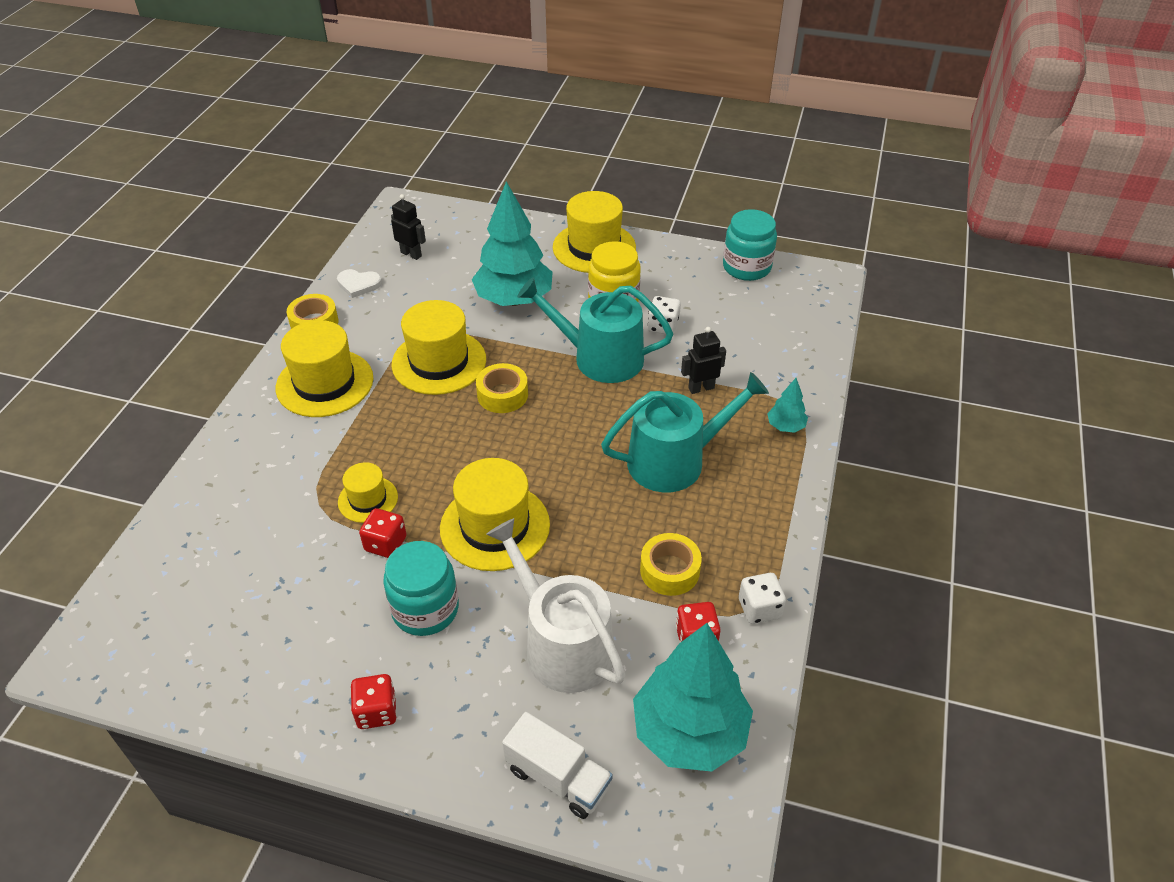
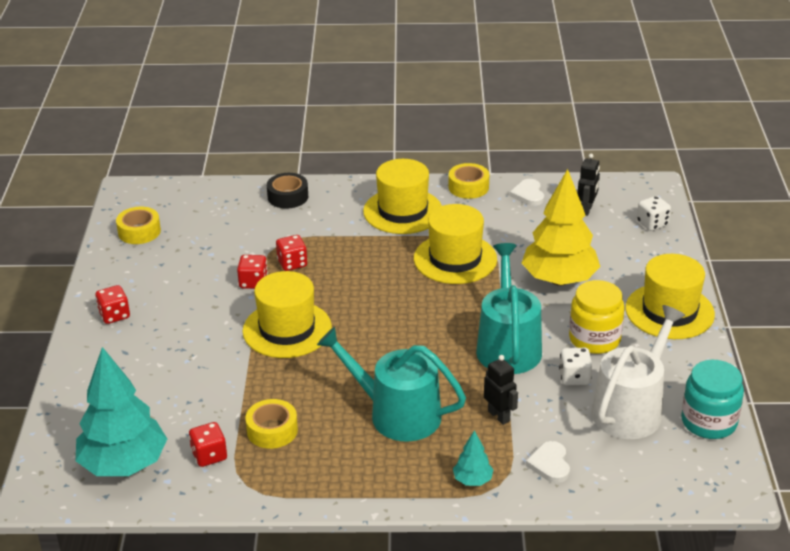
camera: 75 degrees right, 10 degrees down
yellow hat [338,462,398,523] -> red dice [276,235,307,271]
turquoise jar [383,541,459,636] -> none
turquoise tree [472,181,553,306] -> yellow tree [522,169,600,286]
yellow tape [476,363,528,413] -> yellow tape moved to [116,207,161,244]
white watering can [486,518,626,693] -> white watering can moved to [592,305,686,439]
white truck [502,712,613,819] -> none
turquoise watering can [601,372,769,492] -> turquoise watering can turned 150 degrees clockwise [317,327,466,442]
white dice [739,573,786,624] -> white dice moved to [637,196,671,231]
none -> black tape [267,173,308,209]
none -> white heart [525,441,570,483]

